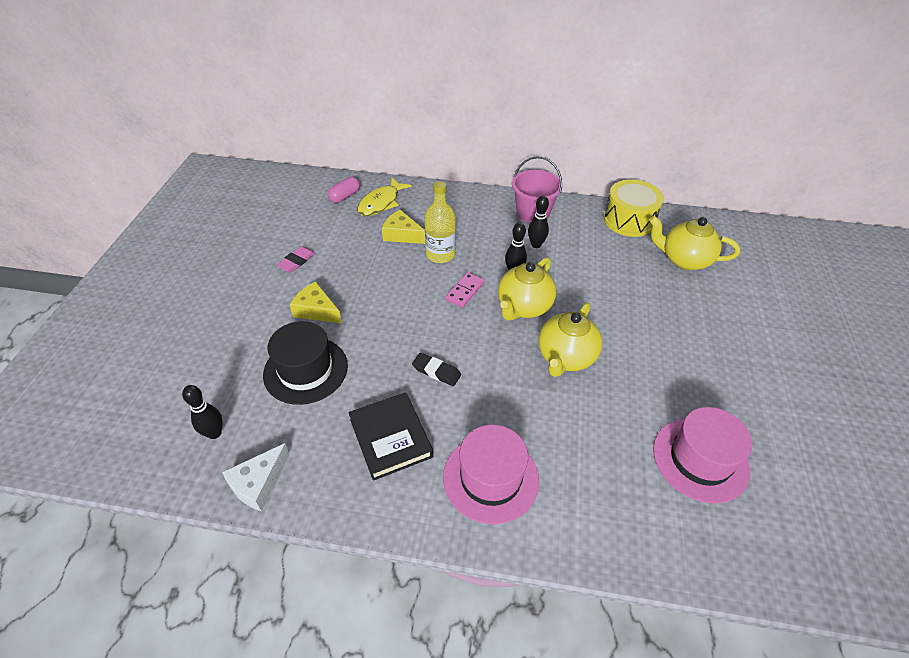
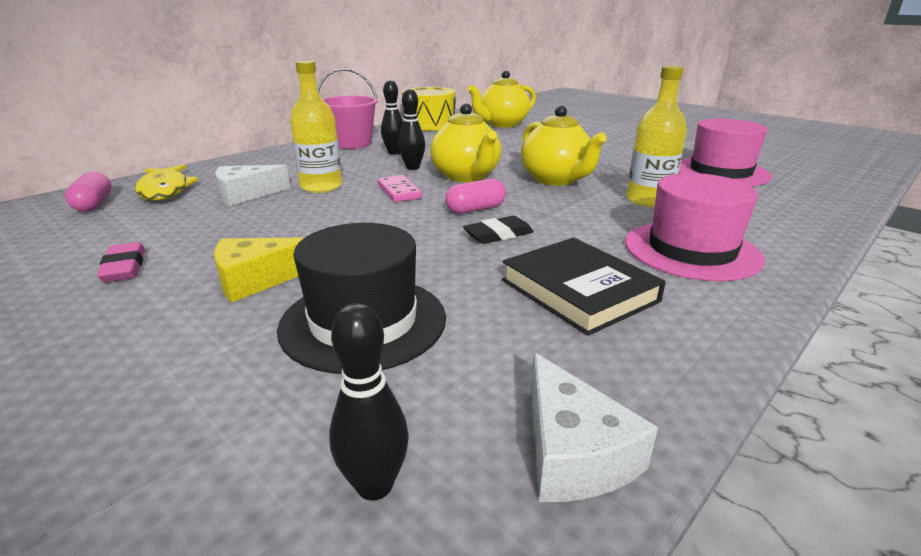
camera: 55 degrees left, 20 degrees down
black book [349,392,433,481] -> black book turned 45 degrees clockwise [502,238,666,336]
yellow cheese [382,210,425,244] -> white cheese [215,165,290,206]
none -> pink capsule [445,179,506,214]
none -> yellow bottle [626,66,687,207]

